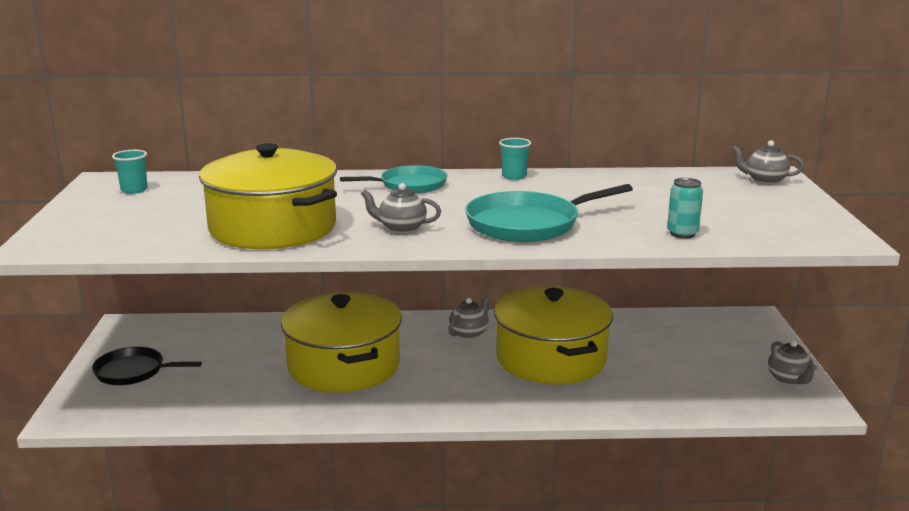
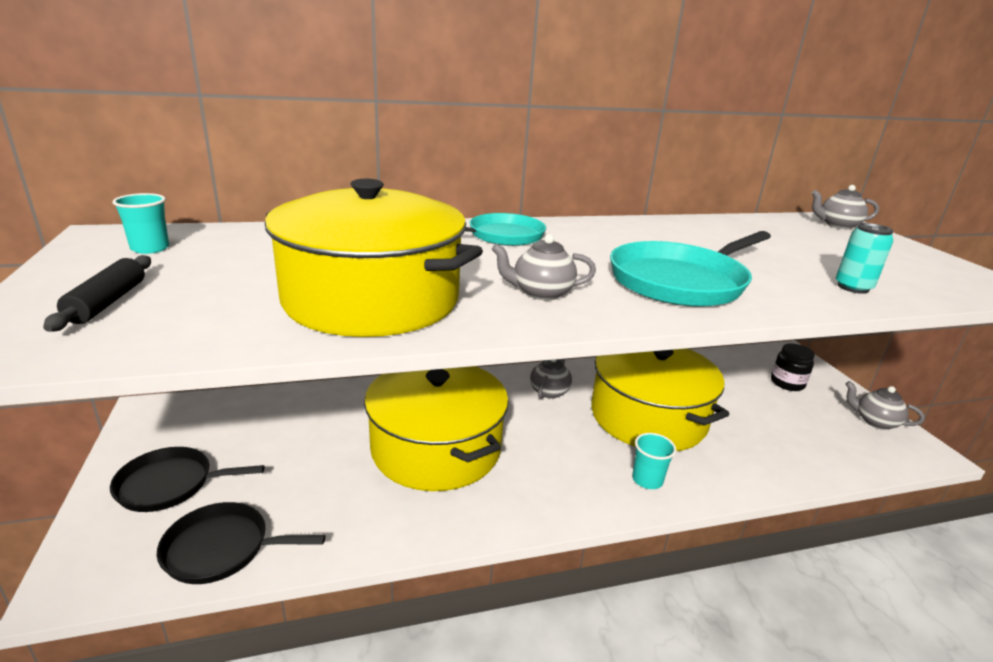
camera: 15 degrees left, 5 degrees up
turquoise cup [499,138,531,180] -> turquoise cup moved to [632,433,676,489]
grey teapot [768,340,817,385] -> grey teapot turned 150 degrees clockwise [846,381,925,430]
none -> black rolling pin [43,255,151,332]
none -> black pan [157,502,325,584]
none -> black jar [771,343,815,391]

